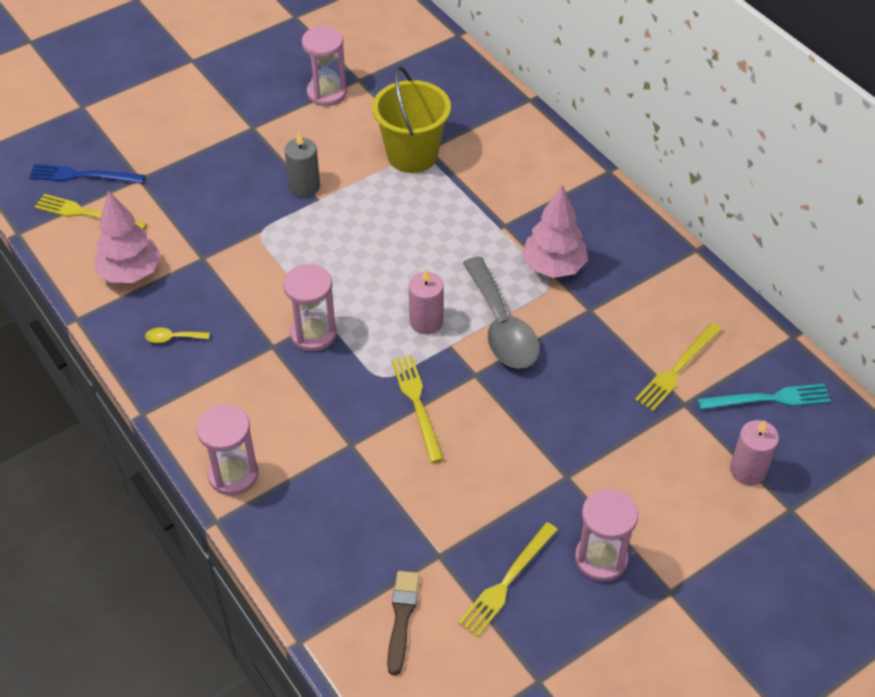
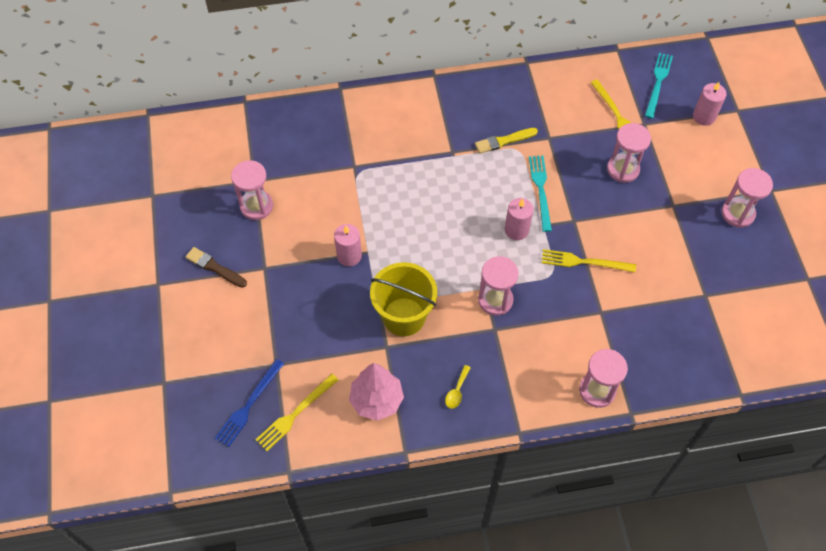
camera: 65 degrees left, 10 degrees up
grey candle [285,133,320,197] -> pink candle [334,224,362,266]
yellow bucket [372,66,451,173] -> yellow bucket moved to [370,262,437,336]
brown brush [387,571,420,675] -> brown brush moved to [185,247,247,288]
yellow fork [458,522,558,637] -> none
grey spoon [463,257,540,369] -> turquoise fork [529,156,552,232]
pink tree [522,185,588,278] -> yellow brush [475,128,538,154]
none -> pink hourglass [607,123,651,183]

